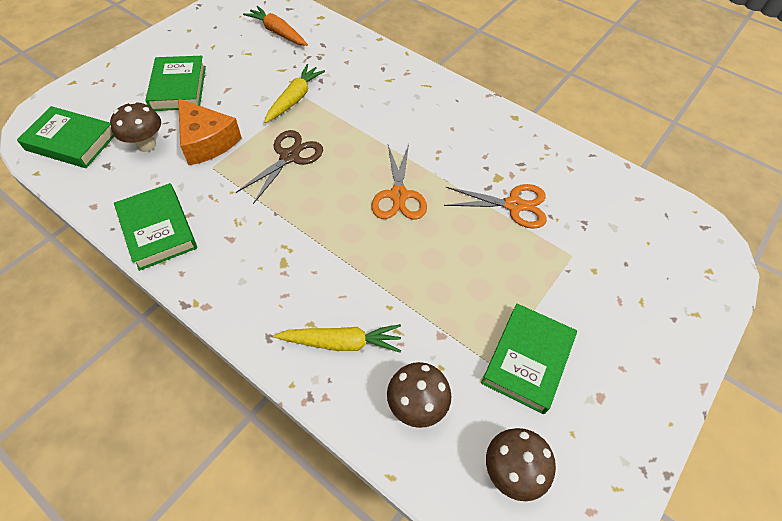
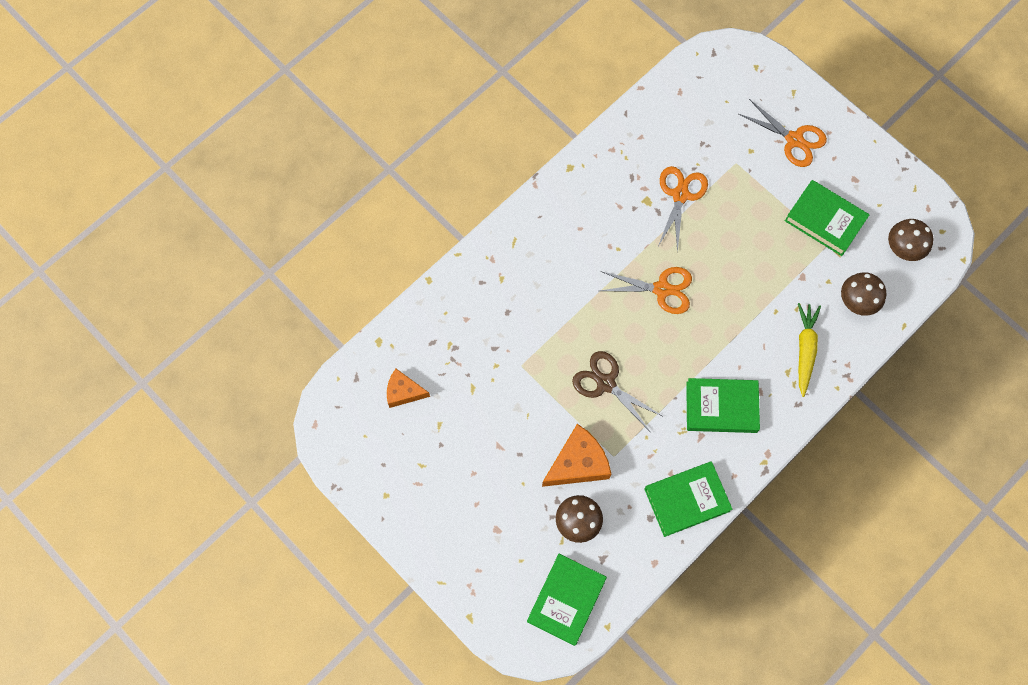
camera: 80 degrees left, 15 degrees up
green book [146,56,206,111] -> green book moved to [686,378,760,433]
orange carrot [243,6,308,46] -> orange cheese [387,369,430,408]
yellow carrot [264,64,325,123] -> none
none -> orange scissors [739,99,827,167]

